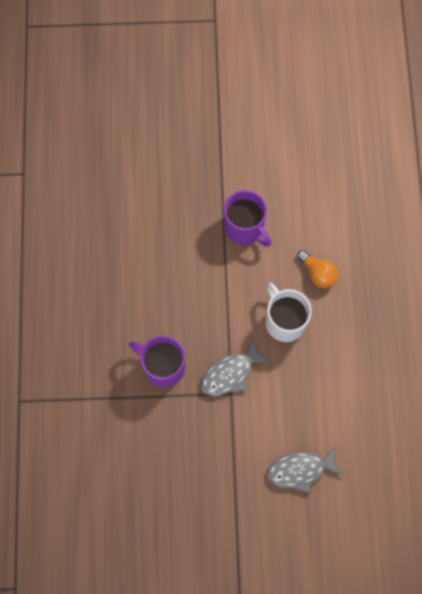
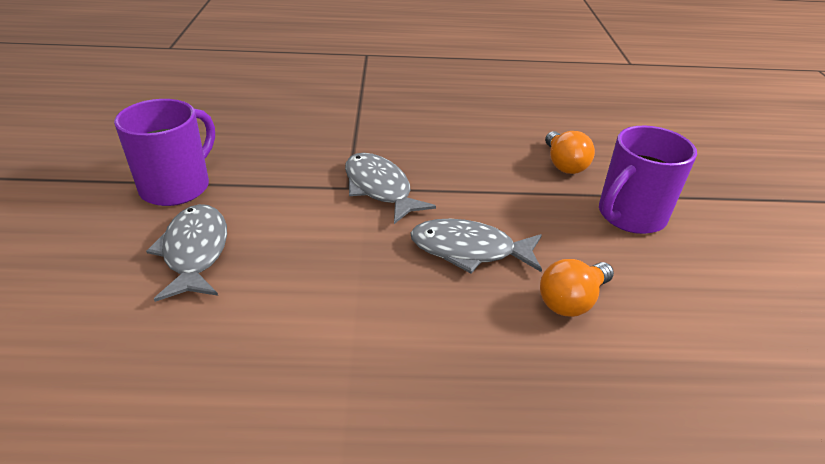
camera: 90 degrees right, 35 degrees down
purple mug [129,335,185,387] -> purple mug moved to [114,99,215,206]
white mug [265,283,312,342] -> grey fish [410,219,542,274]
none -> orange light bulb [545,131,595,174]

